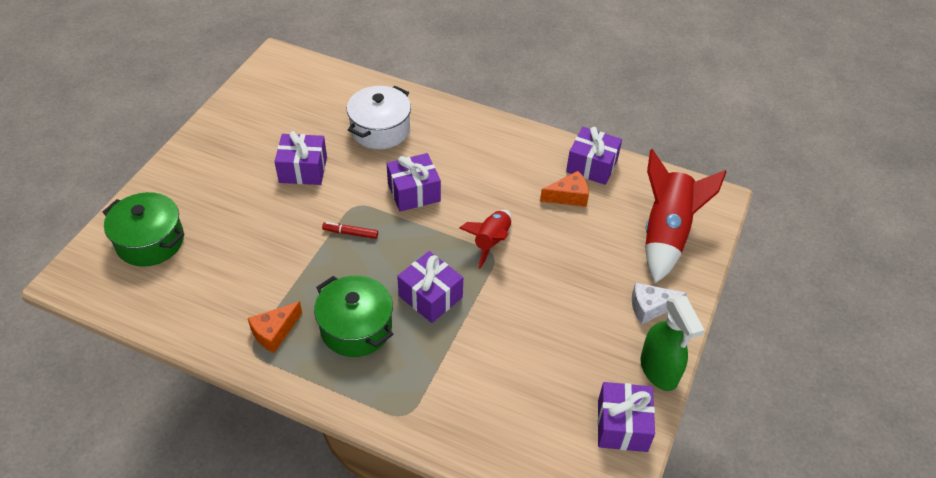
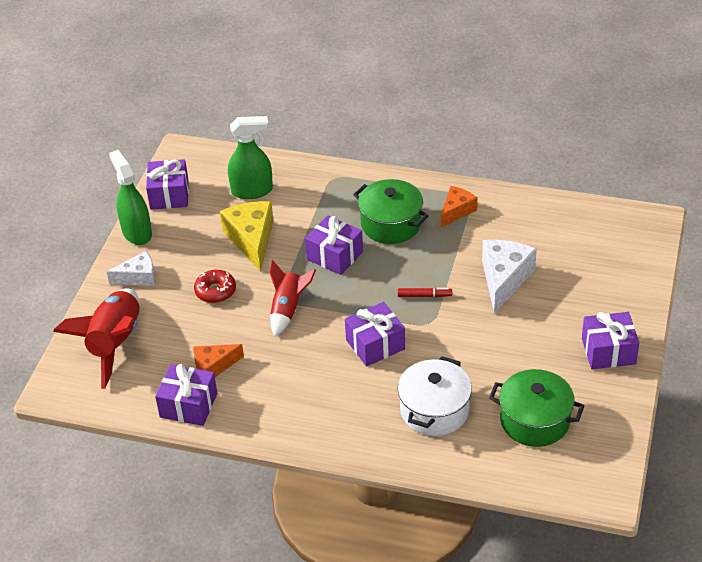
camera: 175 degrees right, 5 degrees down
green pot [103,192,184,267] -> green pot moved to [489,369,585,447]
purple gift [274,131,327,185] -> purple gift moved to [582,312,640,369]
none -> red donut [194,270,236,303]
none -> yellow cheese [220,201,274,272]
none -> green spray bottle [228,116,273,199]
none -> white cheese [482,240,537,313]

